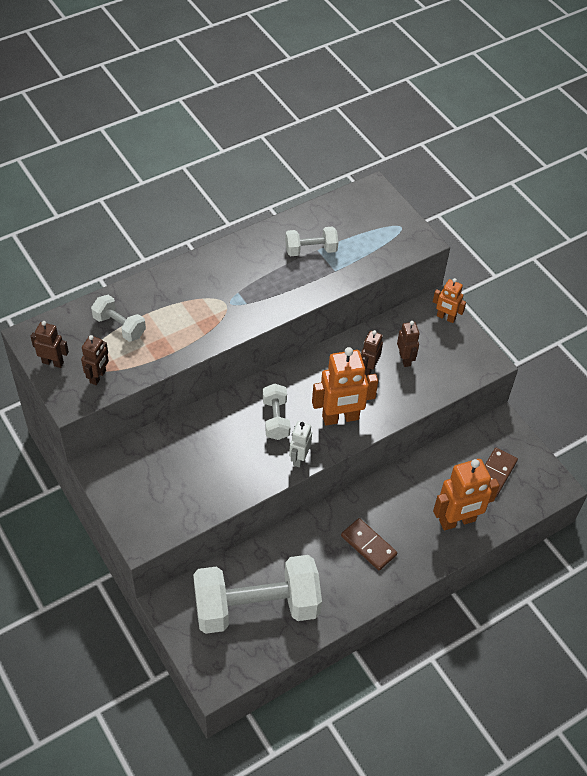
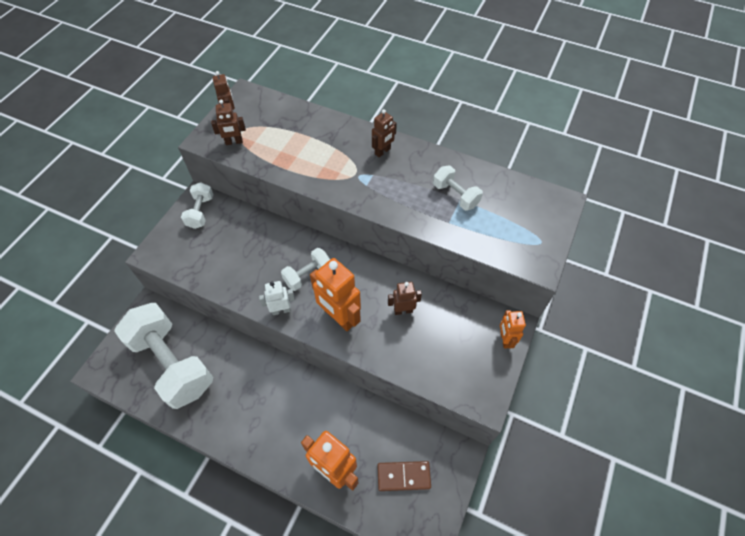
camera: 60 degrees right, 5 degrees up
white dumbbell [91,295,146,342] -> white dumbbell moved to [181,182,213,229]
brown domino [341,518,397,571] -> none
brown robot [397,321,419,367] -> brown robot moved to [372,109,397,157]

